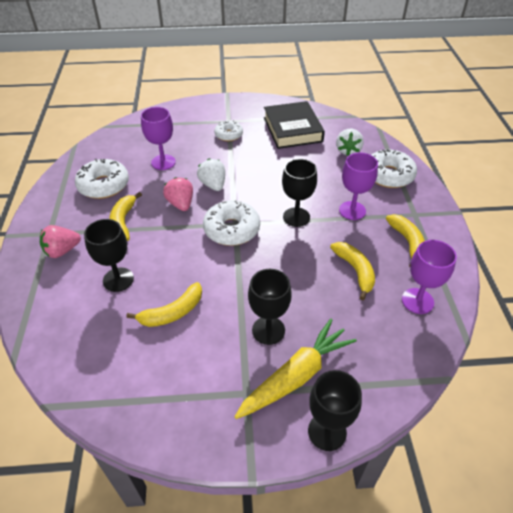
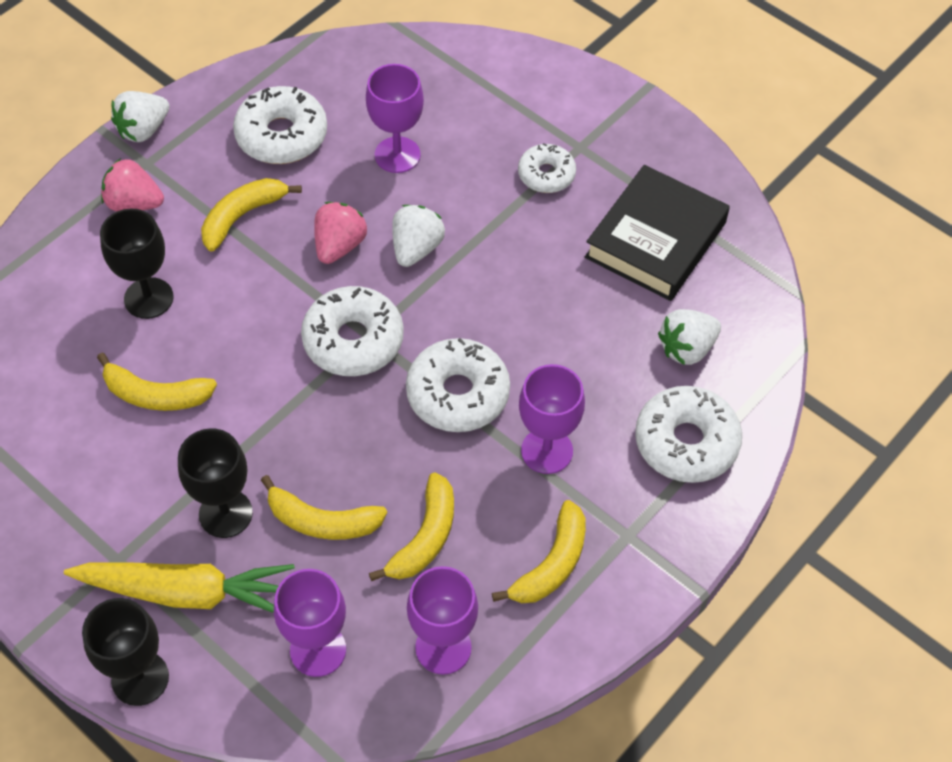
camera: 45 degrees right, 10 degrees up
black goblet [282,159,317,227] -> white donut [406,338,510,432]
none -> white strawberry [111,91,169,142]
none -> yellow banana [261,475,387,540]
none -> purple goblet [274,569,346,677]

